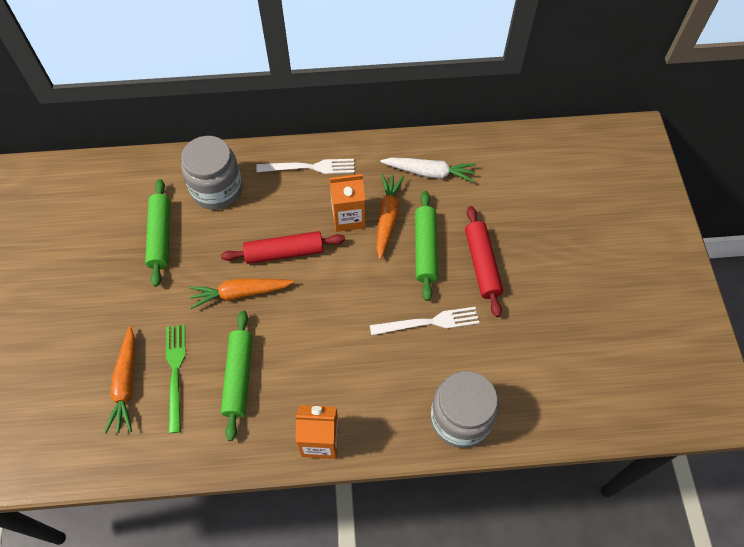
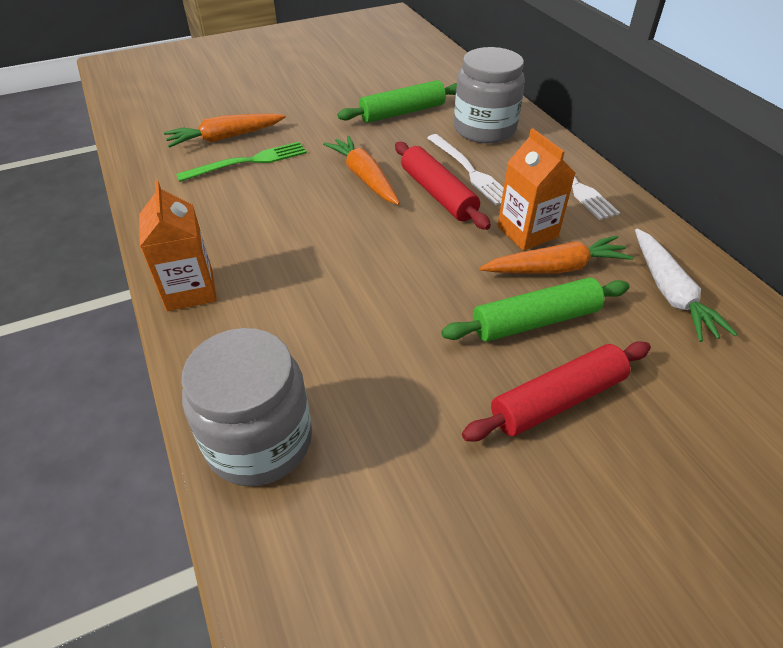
camera: 70 degrees right, 15 degrees down
green rolling pin [221,310,253,441] -> none
white fork [370,307,479,336] -> white fork moved to [427,134,504,205]

